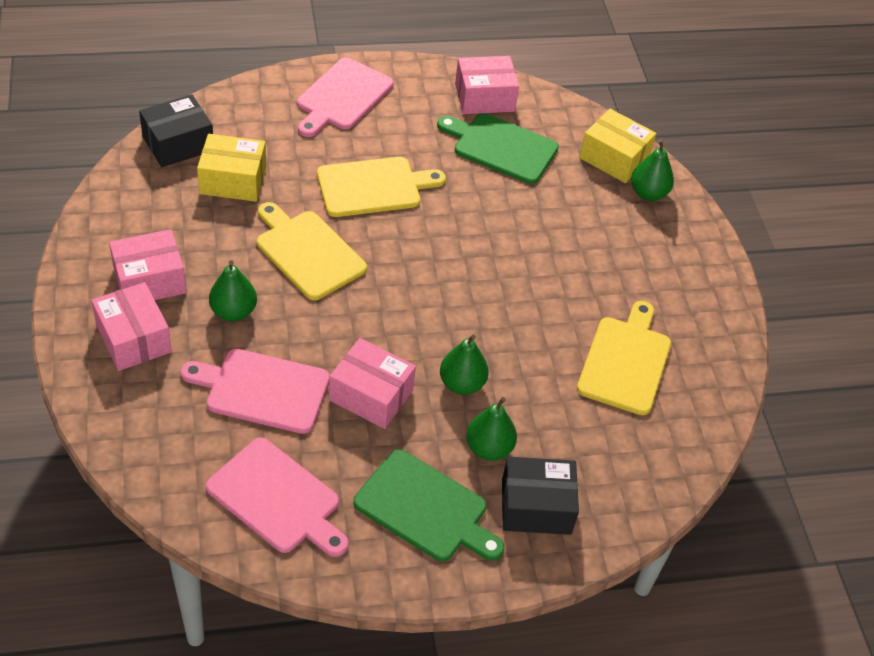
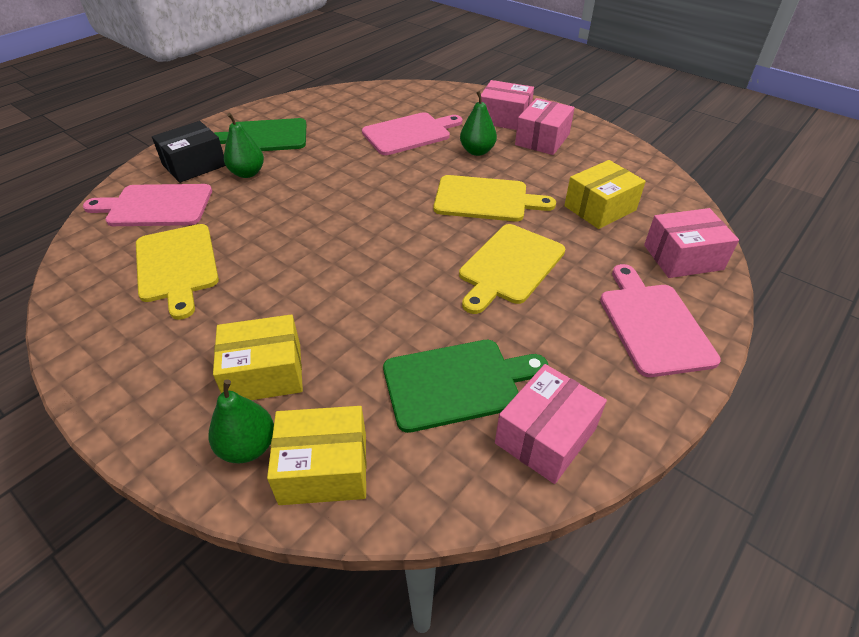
camera: 145 degrees right, 5 degrees down
black box [139,94,213,167] -> none
pink cutting board [206,438,348,557] -> pink cutting board moved to [83,184,212,226]
pink box [329,338,416,429] -> pink box moved to [644,208,739,278]
green pear [440,334,489,395] -> none
none -> yellow box [213,314,303,400]

